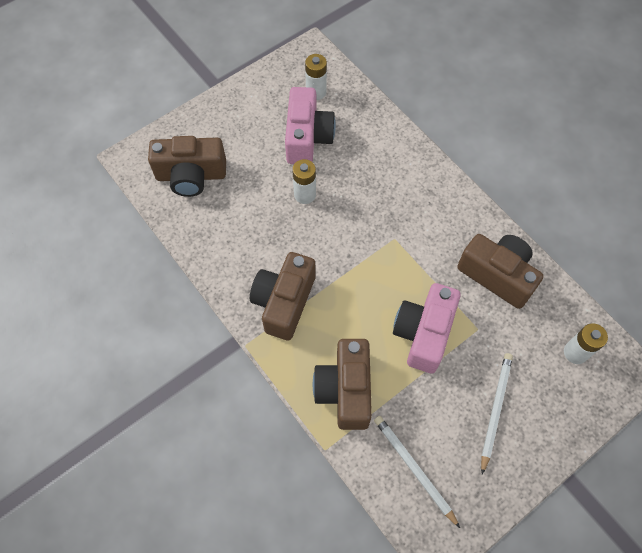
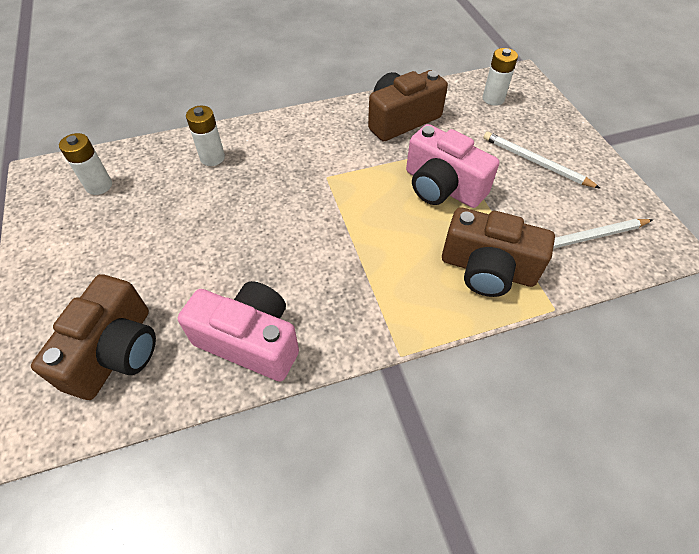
camera: 70 degrees left, 10 degrees down
brown camera [250,252,316,341] -> none
pink camera [285,87,336,164] -> pink camera moved to [178,281,299,382]
white battery [292,159,316,204] -> white battery moved to [186,106,225,166]

